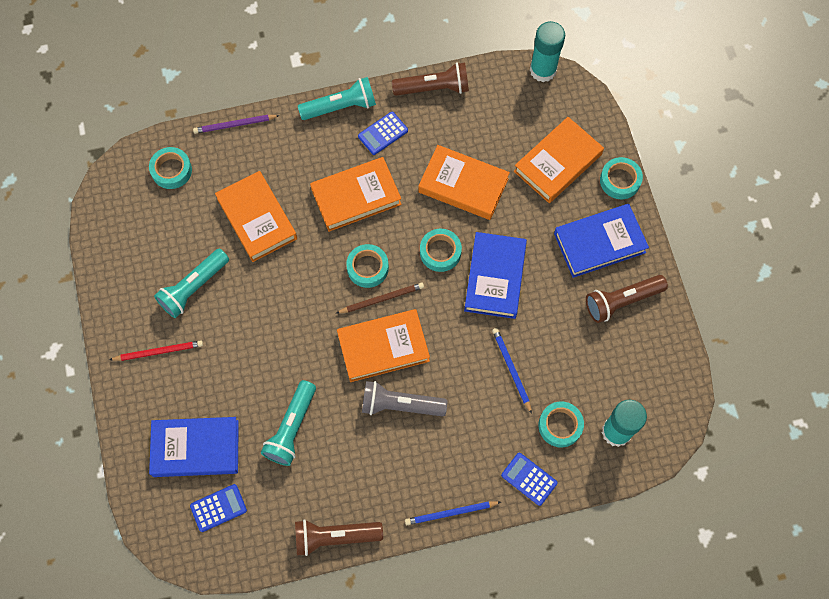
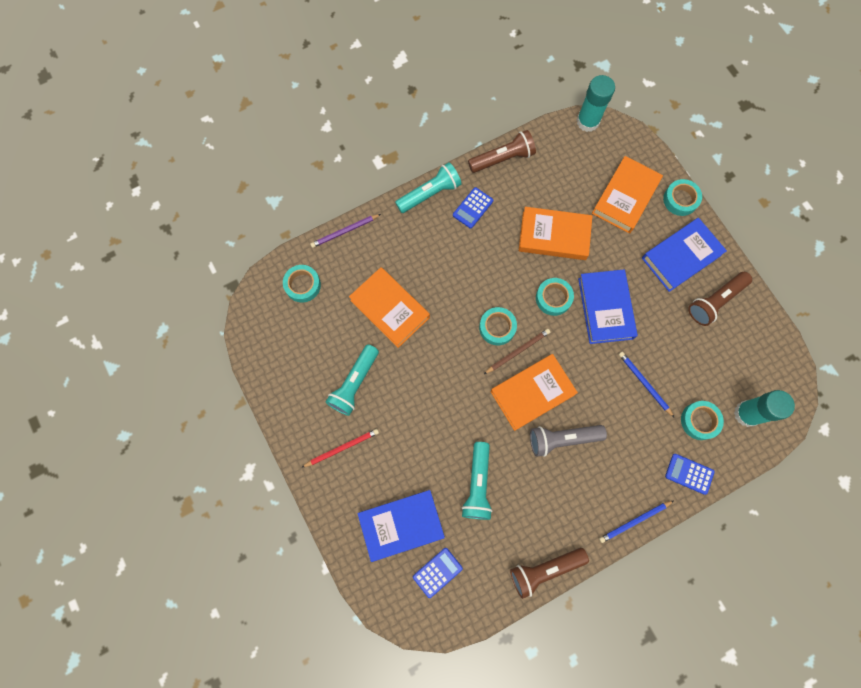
camera: 15 degrees left, 5 degrees up
orange book [310,157,402,232] -> none

